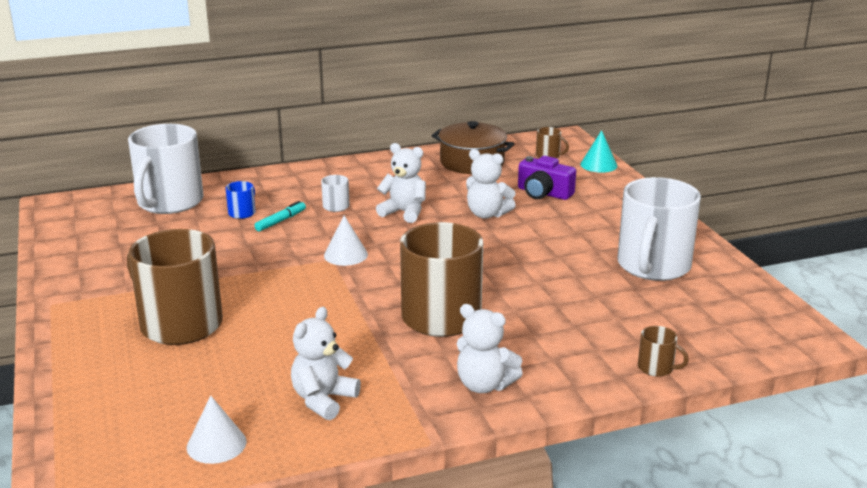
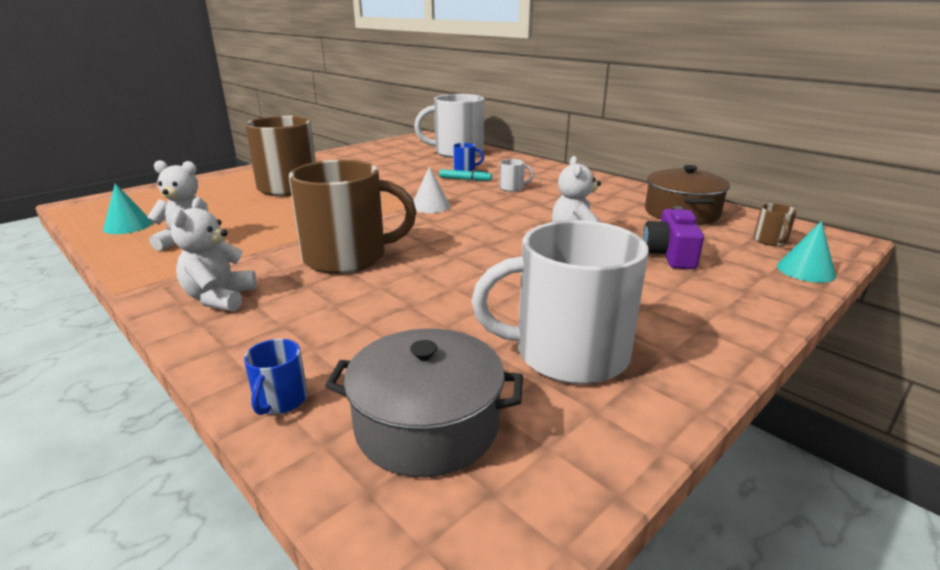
camera: 65 degrees right, 0 degrees up
white cone [187,395,246,464] -> turquoise cone [103,183,153,234]
white teddy bear [376,143,426,223] -> none
brown mug [638,326,689,377] -> blue mug [244,339,307,415]
none -> grey pot [325,328,523,477]

